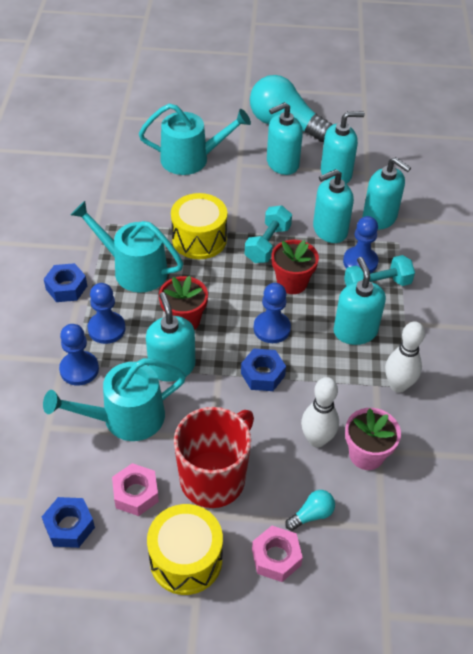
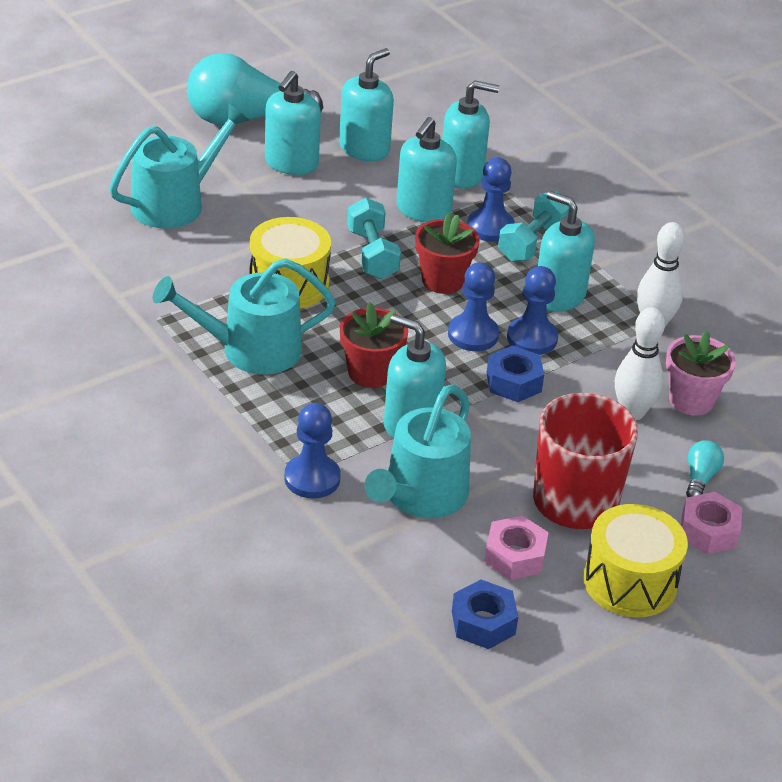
camera: 40 degrees left, 10 degrees down
blue nut [44,263,87,302] -> none
blue pawn [88,283,126,344] -> blue pawn moved to [507,266,558,355]

